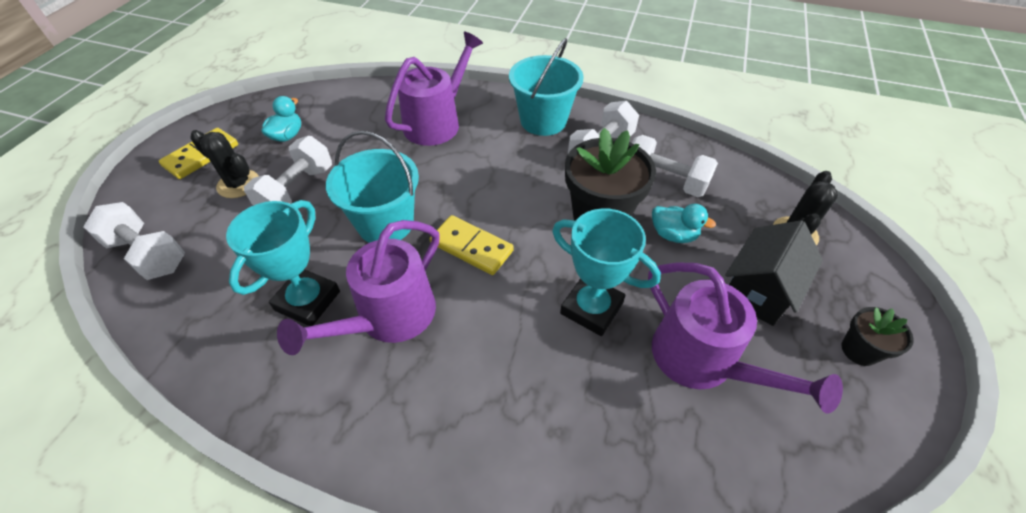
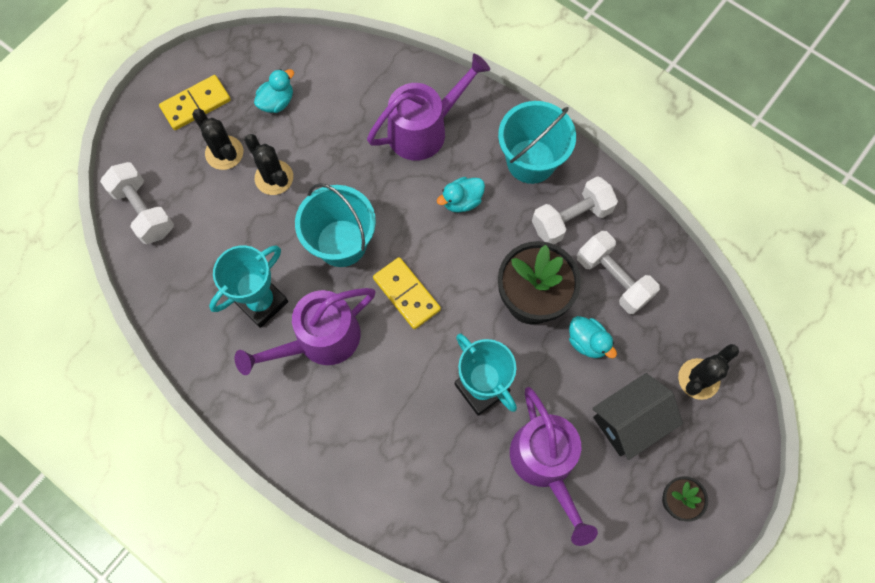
camera: 20 degrees right, 20 degrees up
white dumbbell [244,136,332,206] -> black cactus [245,134,293,195]
none -> turquoise duck [437,177,485,213]

